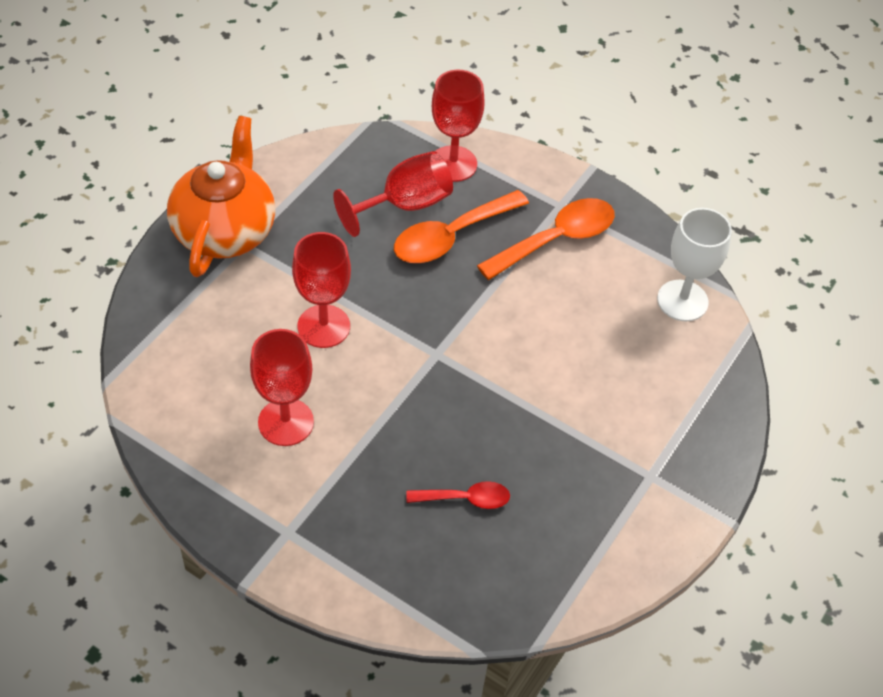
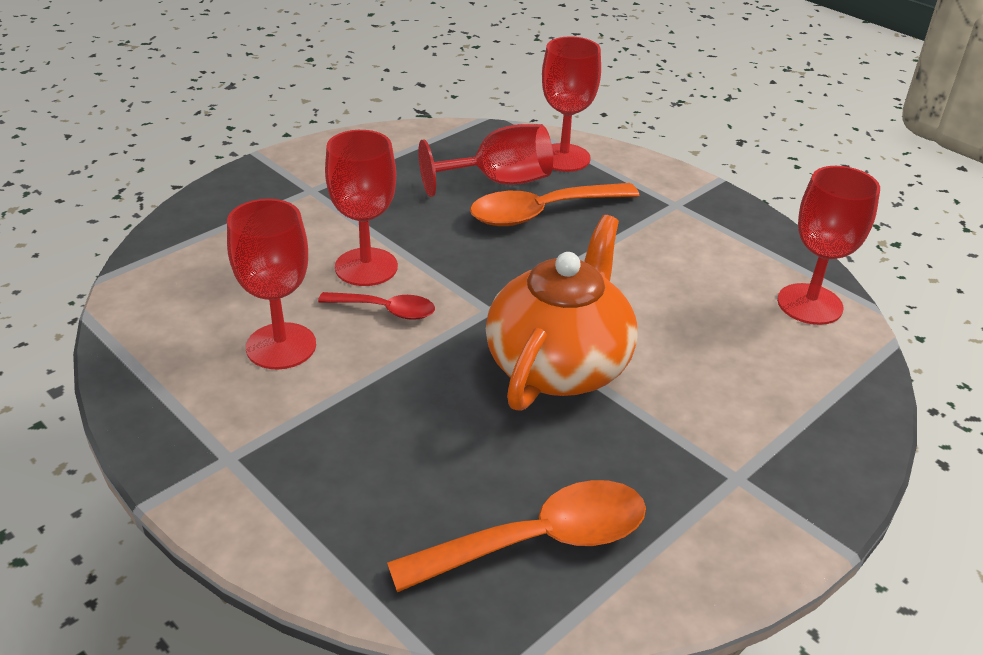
camera: 15 degrees right, 15 degrees down
orange teapot [167,116,275,277] -> orange teapot moved to [486,215,638,411]
red spoon [406,481,510,509] -> red spoon moved to [318,292,435,320]
orange spoon [477,198,615,280] -> orange spoon moved to [387,480,646,592]
white goblet [657,208,732,321] -> red goblet [777,166,880,325]

